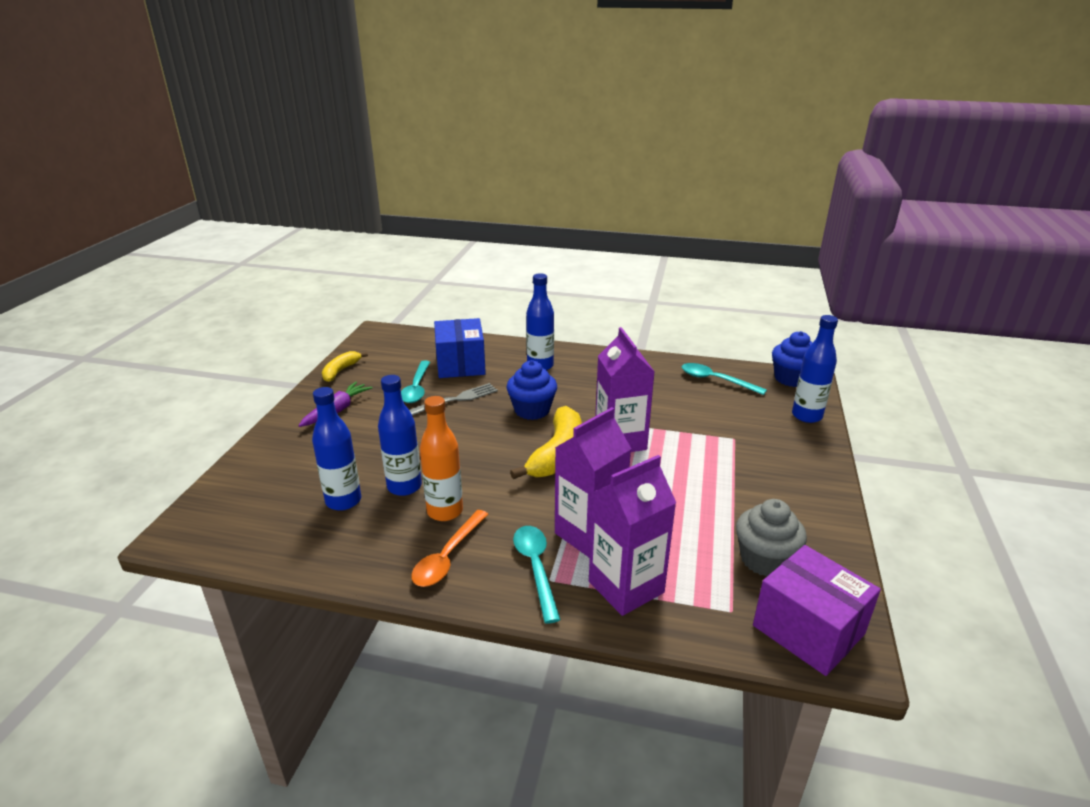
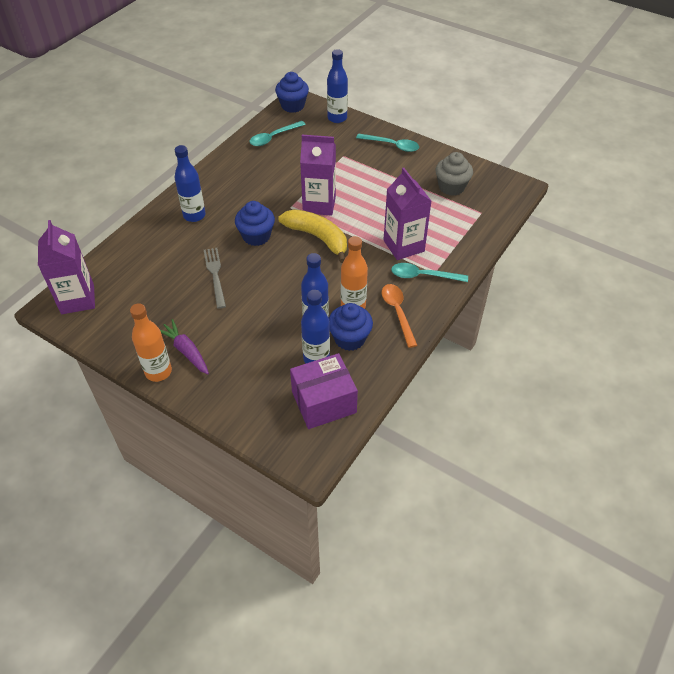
camera: 70 degrees left, 20 degrees up
yellow banana [322,351,368,382] -> none
turquoise spoon [401,361,430,403] -> turquoise spoon moved to [356,134,419,152]
orange spoon [411,510,489,587] -> orange spoon turned 150 degrees counterclockwise [381,284,418,348]
blue box [434,318,486,378] -> none
purple carton [589,455,676,616] -> purple carton moved to [38,220,95,314]
purple box [753,545,881,676] -> purple box moved to [290,353,358,429]
none -> orange bottle [130,303,172,382]
none -> blue cupcake [329,303,373,351]

